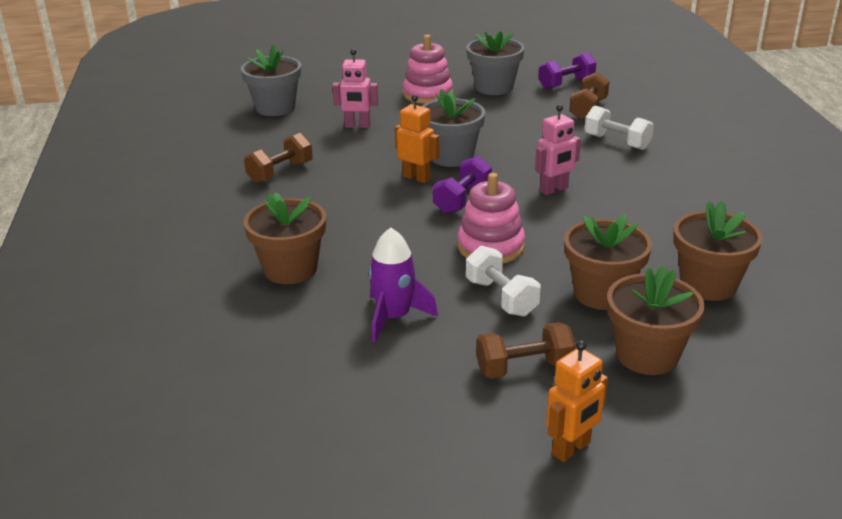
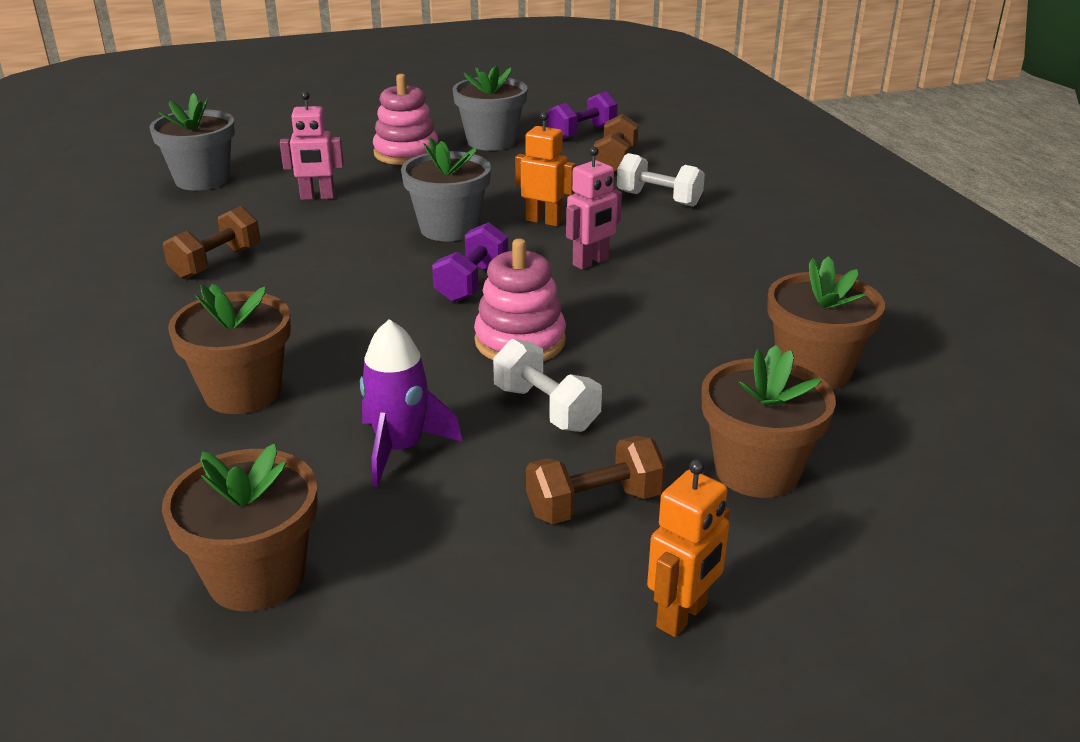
camera: 10 degrees left, 0 degrees up
orange robot [395,95,440,183] -> orange robot moved to [515,112,576,226]
brown flower pot [564,215,652,310] -> brown flower pot moved to [162,444,318,611]

